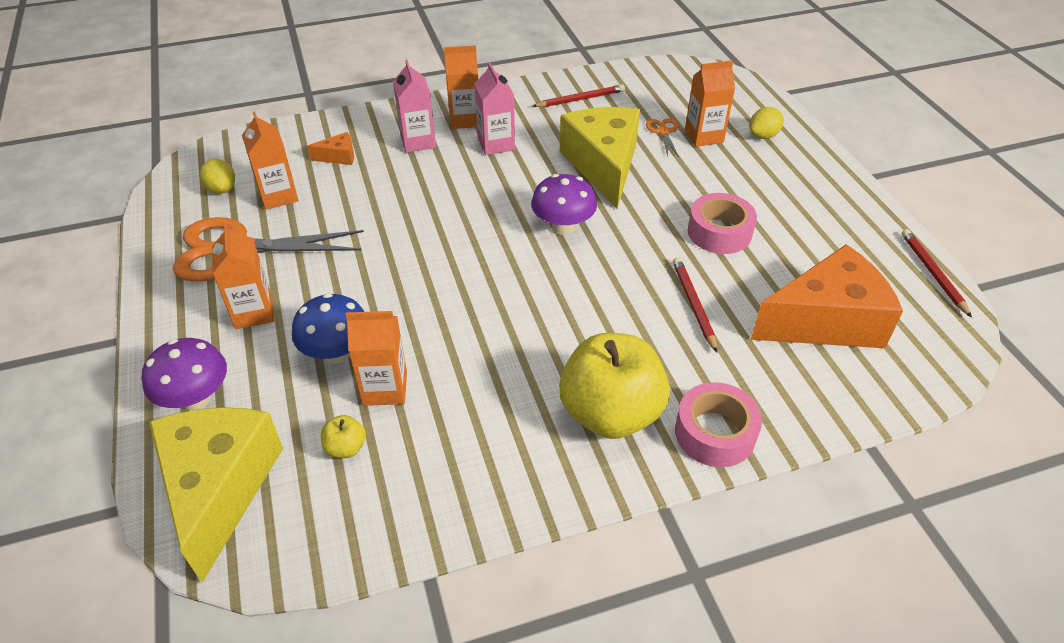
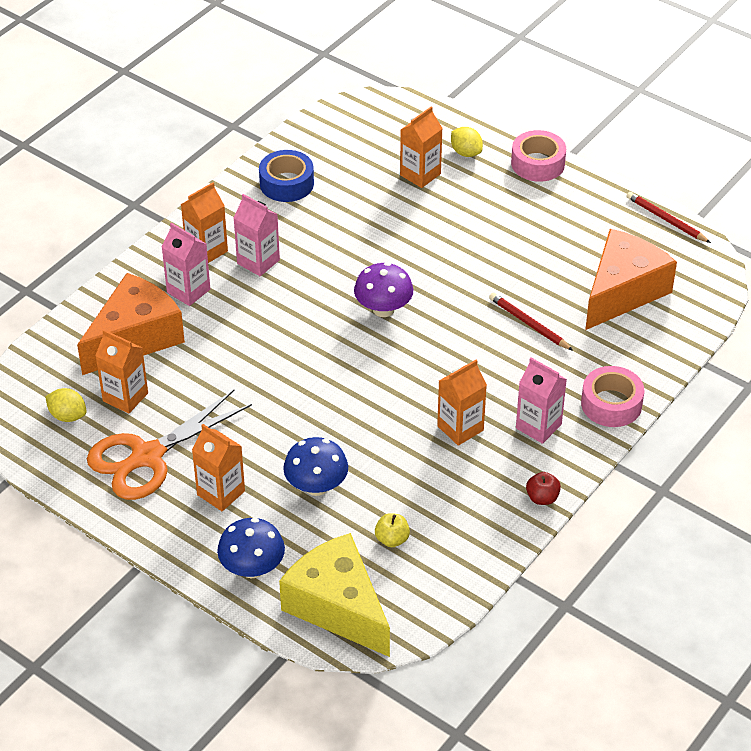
camera: 35 degrees left, 0 degrees up
purple mushroom [142,338,227,410] -> blue mushroom [217,518,285,578]
orange cheese [307,132,354,165] -> orange cheese [77,273,185,375], size x2.45
orange carton [346,311,407,406] -> orange carton moved to [437,360,487,446]
red pencil [533,84,625,107] -> blue tape [259,150,314,202]
yellow apple [559,333,670,439] -> pink carton [516,358,567,444]
yellow cheese [560,107,640,209] -> none
orange scissors [646,118,679,157] -> none
pink tape [688,193,757,254] -> pink tape moved to [511,130,566,182]
yellow lemon [749,107,784,139] -> yellow lemon turned 60 degrees counterclockwise [451,127,483,157]
none -> red apple [526,472,561,505]

